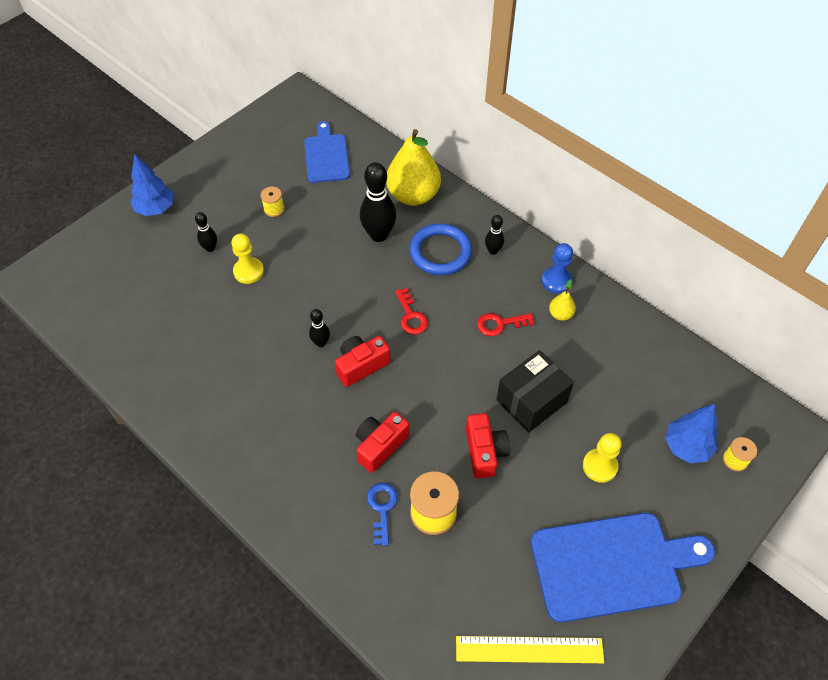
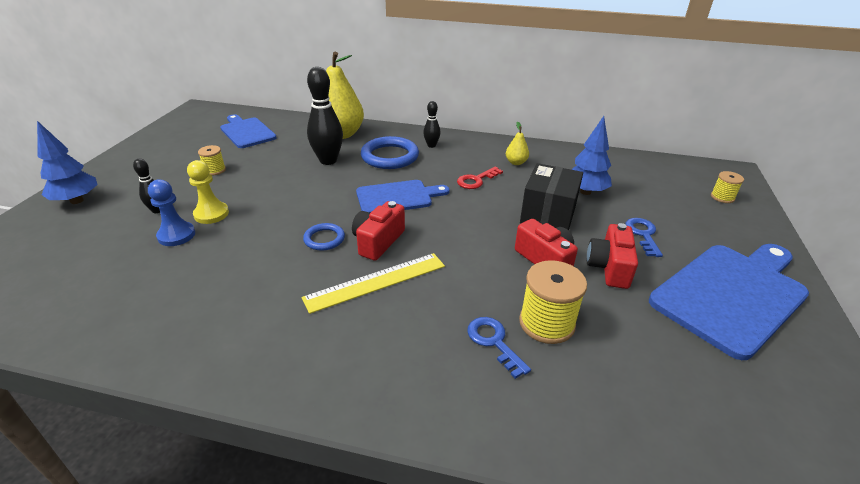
camera: 30 degrees left, 20 degrees down
black bowling pin [309,309,330,347] -> blue ring [303,223,345,251]
red camera [356,412,409,473] -> red camera moved to [587,223,638,289]
red key [395,288,428,335] -> blue cutting board [356,180,450,213]
yellow ruler [456,636,604,663] -> yellow ruler moved to [302,253,445,314]
blue pawn [542,243,573,293] -> blue pawn moved to [148,179,195,246]
yellow pawn [583,433,622,483] -> blue key [625,218,663,257]
blue tree [665,404,718,463] -> blue tree moved to [571,116,612,195]

